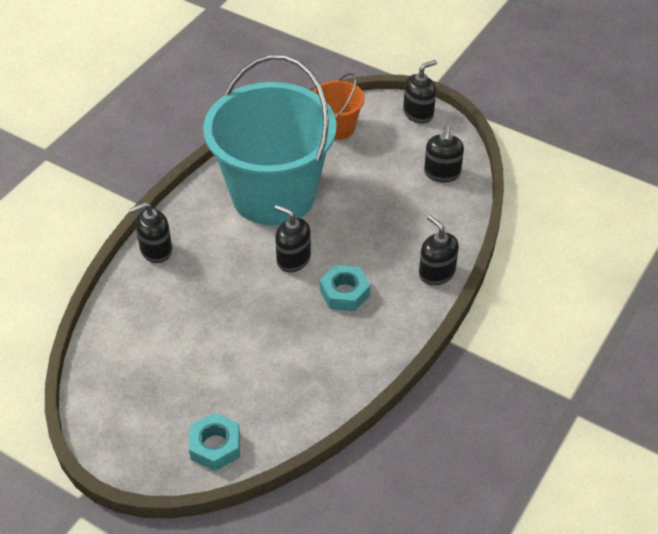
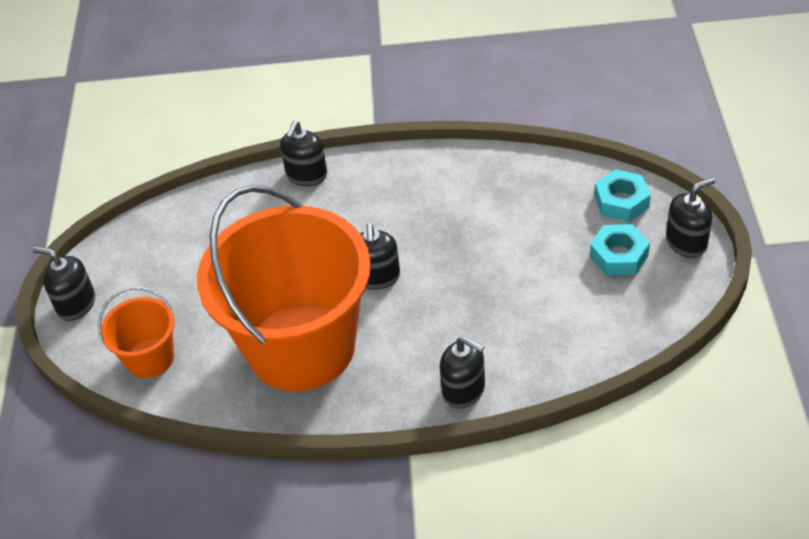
camera: 120 degrees left, 0 degrees up
turquoise bucket [203,55,337,225] -> orange bucket [197,185,371,391]
turquoise nut [320,265,370,311] -> turquoise nut moved to [590,224,650,276]
black soap dispenser [424,126,464,182] -> black soap dispenser moved to [666,177,715,258]

